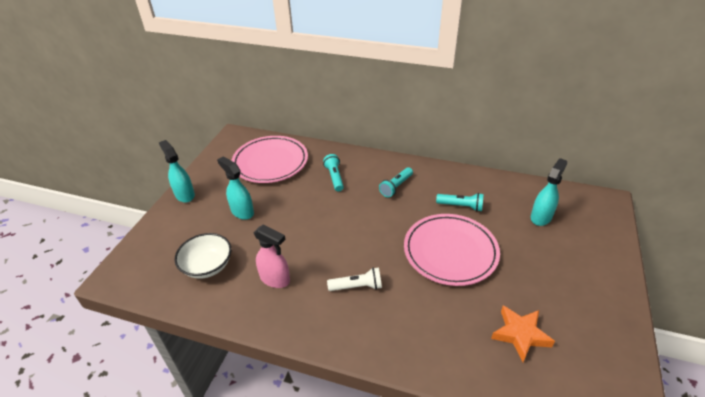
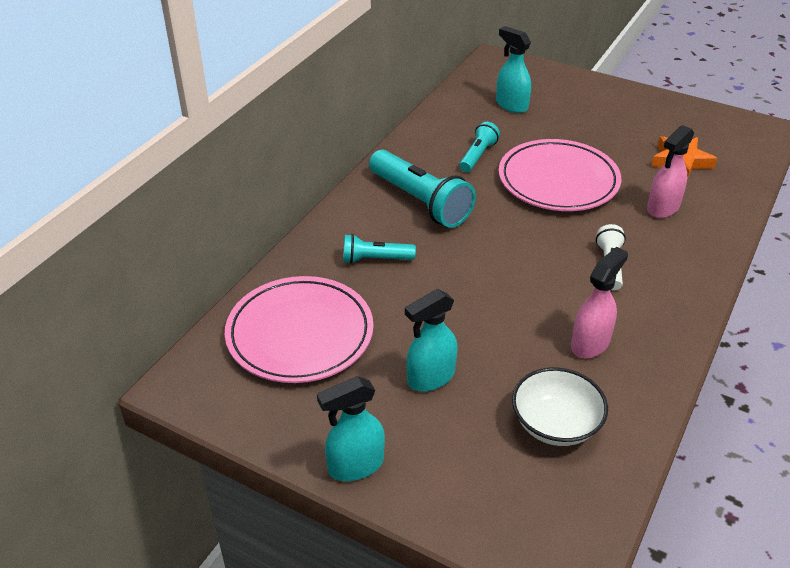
camera: 80 degrees left, 0 degrees up
turquoise flashlight [379,167,413,198] -> turquoise flashlight [369,150,476,228], size x1.84
none -> pink spray bottle [647,125,694,218]

